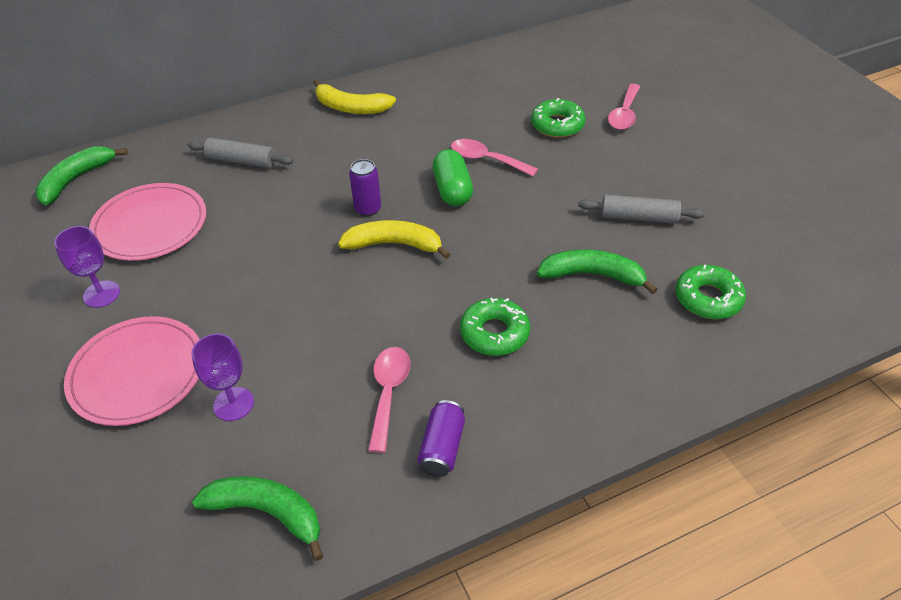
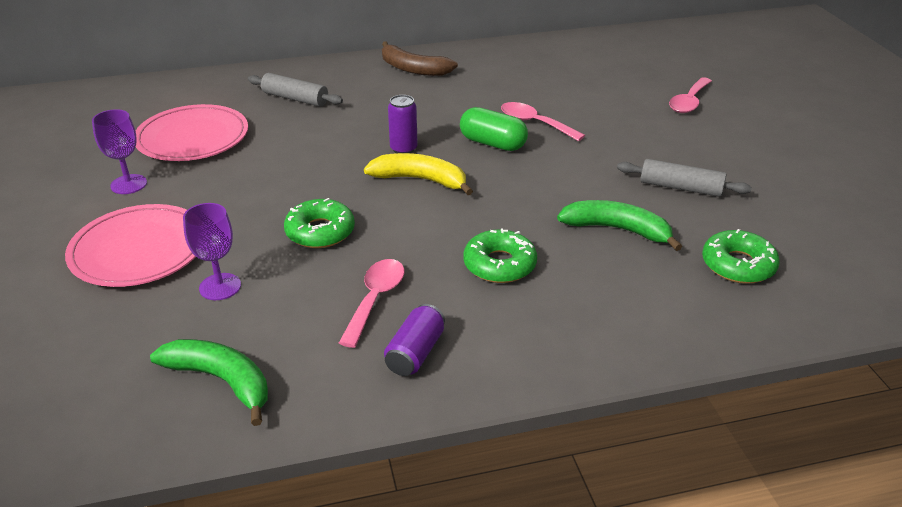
camera: 10 degrees right, 10 degrees down
green banana [36,146,128,205] -> none
yellow banana [313,79,396,114] -> brown banana [382,41,458,76]
green capsule [432,149,473,206] -> green capsule turned 60 degrees counterclockwise [460,107,528,151]
green donut [531,98,586,138] -> green donut moved to [284,198,355,248]

